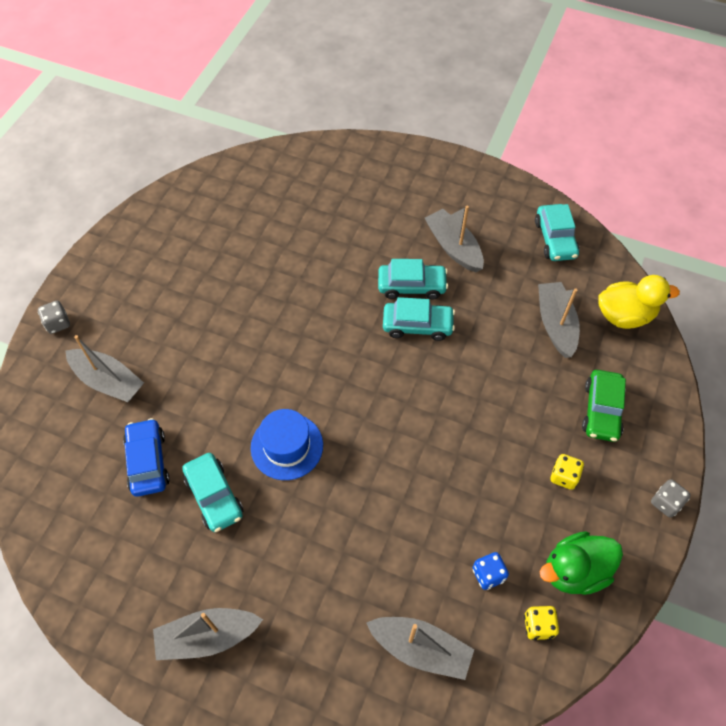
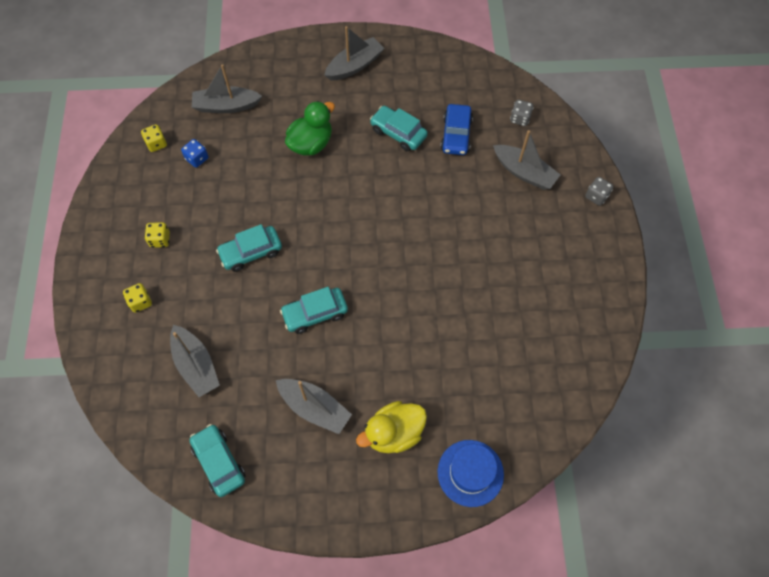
camera: 155 degrees right, 5 degrees up
grey boat [65,335,144,402] -> grey boat turned 150 degrees counterclockwise [493,130,560,190]
blue car [123,418,170,497] -> blue car turned 45 degrees clockwise [440,104,473,155]
blue hat [251,409,323,480] -> blue hat moved to [438,440,504,507]
turquoise car [378,259,448,300] -> turquoise car moved to [216,224,282,272]
green duck [540,531,623,595] -> green duck moved to [285,101,335,155]
green car [582,370,626,442] -> yellow dice [123,283,152,313]
yellow duck [598,275,680,329] -> yellow duck moved to [356,401,427,453]
grey dice [651,479,691,518] -> grey dice moved to [510,100,534,126]

